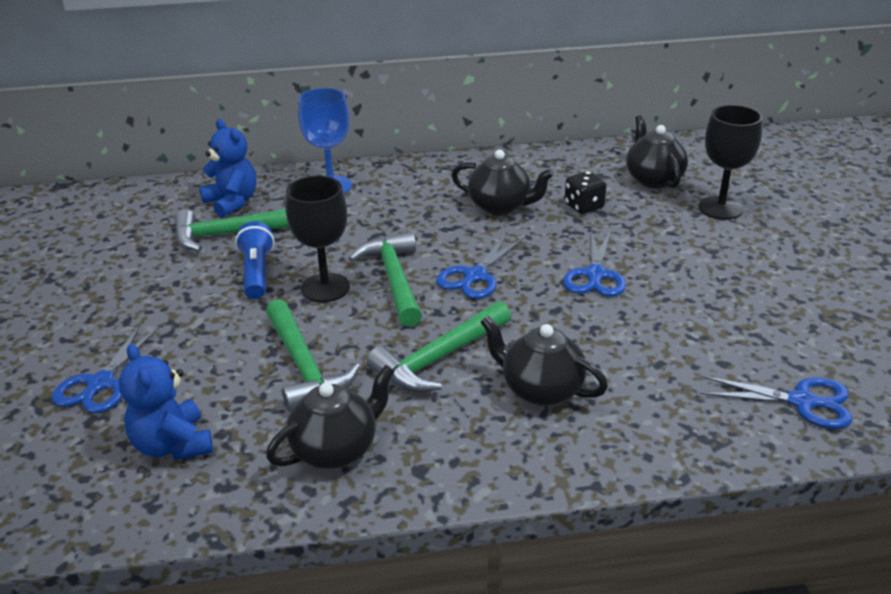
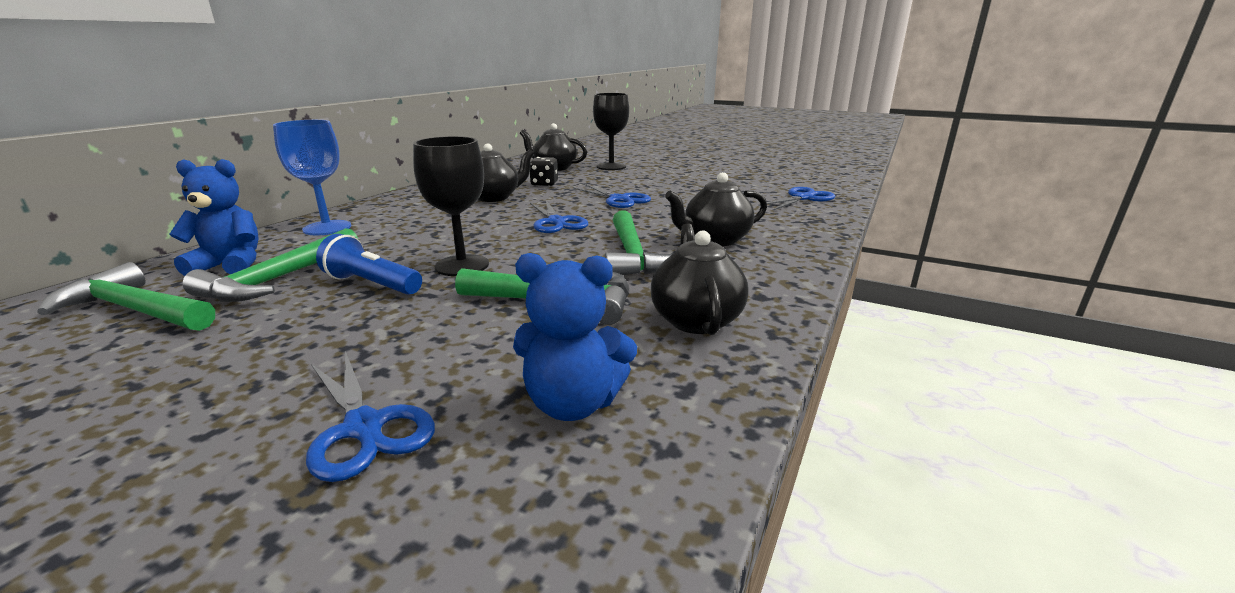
camera: 55 degrees left, 10 degrees down
green hammer [348,232,422,327] -> green hammer moved to [37,262,215,331]

